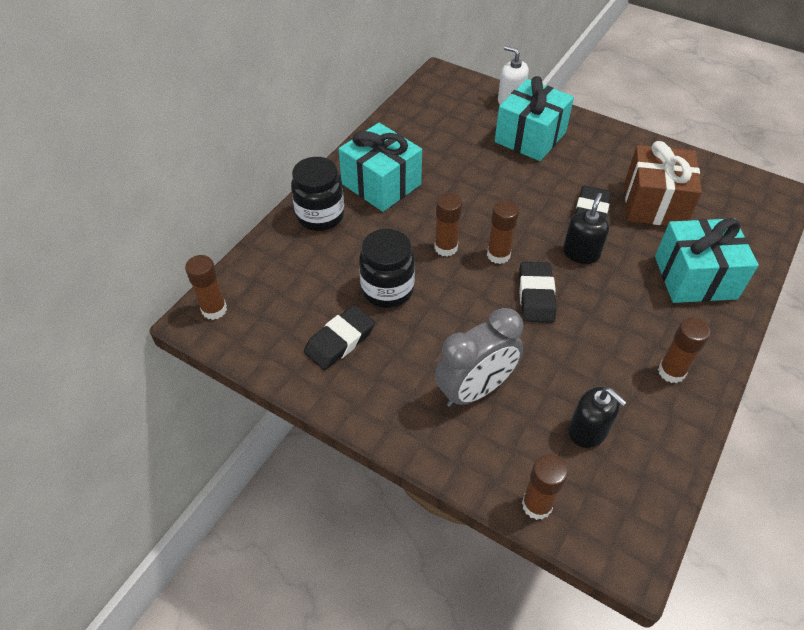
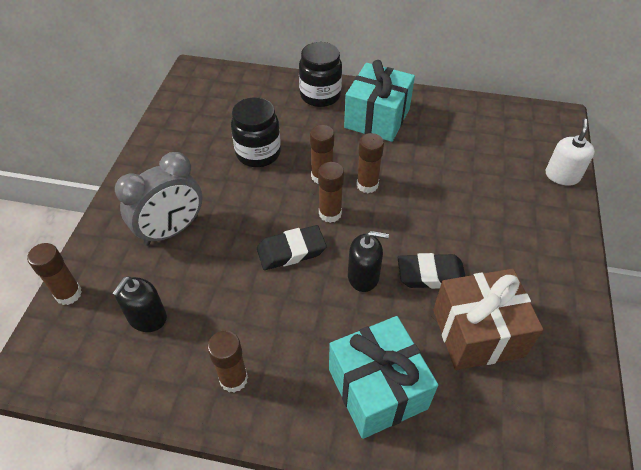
camera: 70 degrees right, 0 degrees up
brown glue stick [185,255,227,320] -> brown glue stick moved to [356,133,384,193]
black eraser [304,305,375,370] -> none
grey clock [435,308,523,407] -> grey clock turned 75 degrees counterclockwise [115,152,203,246]
turquoise gift [495,76,574,161] -> none

